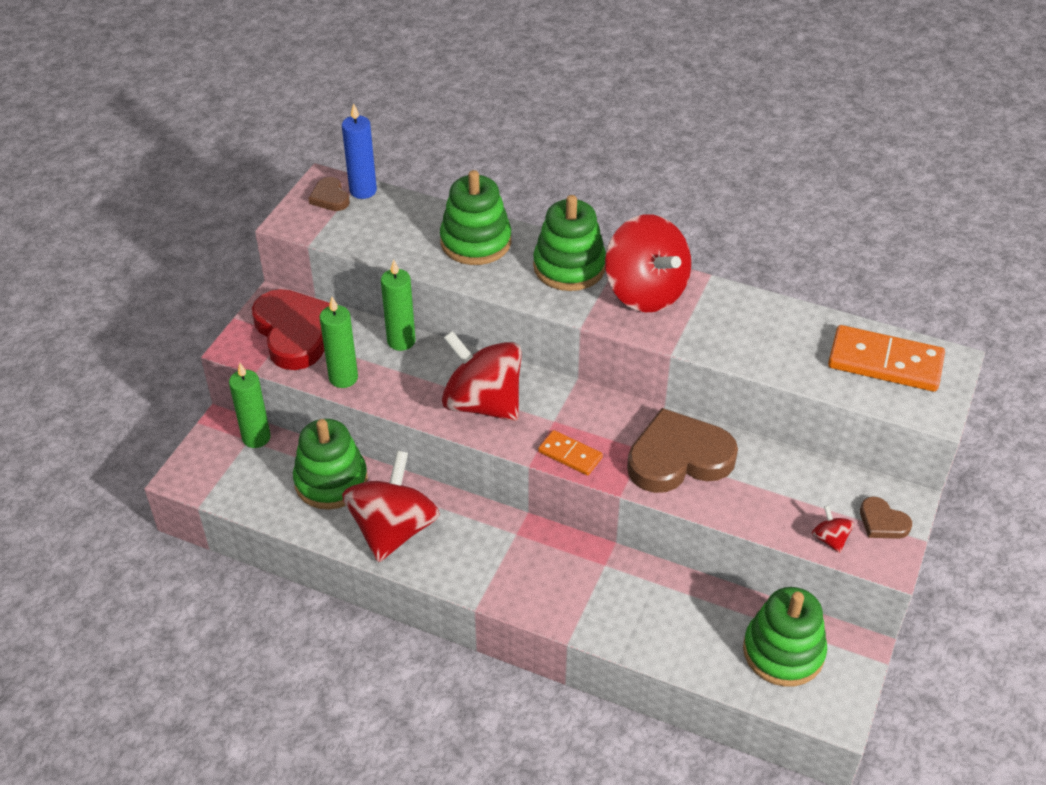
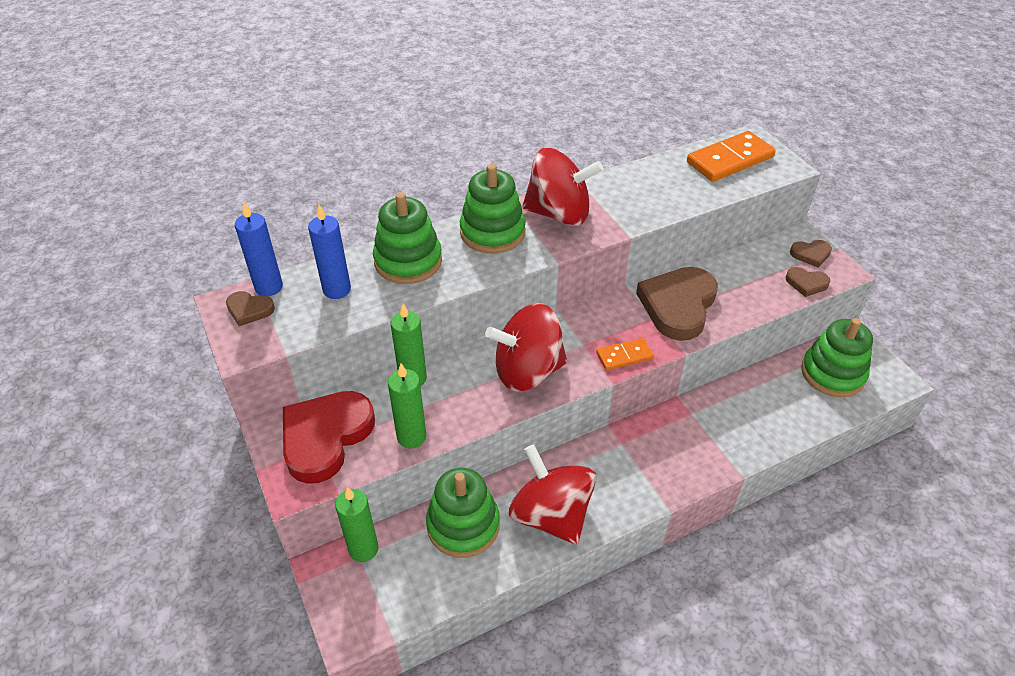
camera: 50 degrees left, 0 degrees up
red heart [252,289,330,370] -> red heart turned 75 degrees counterclockwise [283,391,375,484]
red spinning top [812,505,854,553] -> brown heart [785,267,830,297]
none -> blue candle [308,205,351,299]

